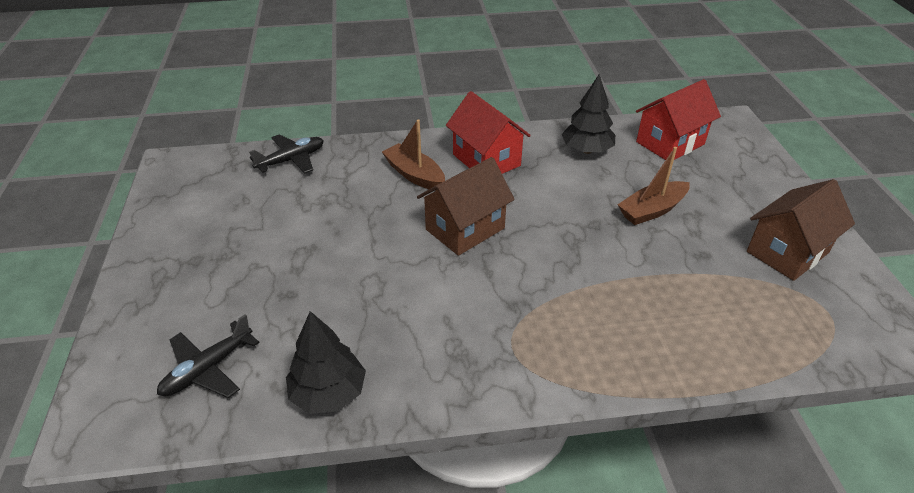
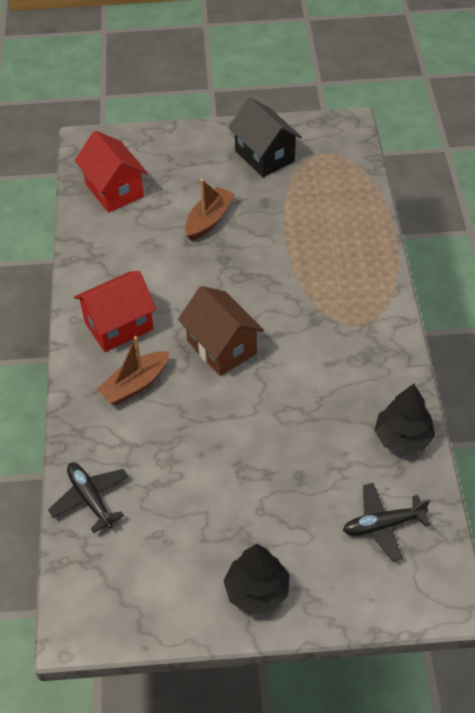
camera: 85 degrees left, 10 degrees up
black plane [157,314,260,398] -> black plane turned 120 degrees clockwise [343,483,431,561]
black tree [561,74,615,154] -> black tree moved to [224,544,290,614]
brown boat [618,147,690,225] -> brown boat turned 120 degrees counterclockwise [185,179,234,241]
brown house [747,179,855,281] -> black house [228,98,302,177]

